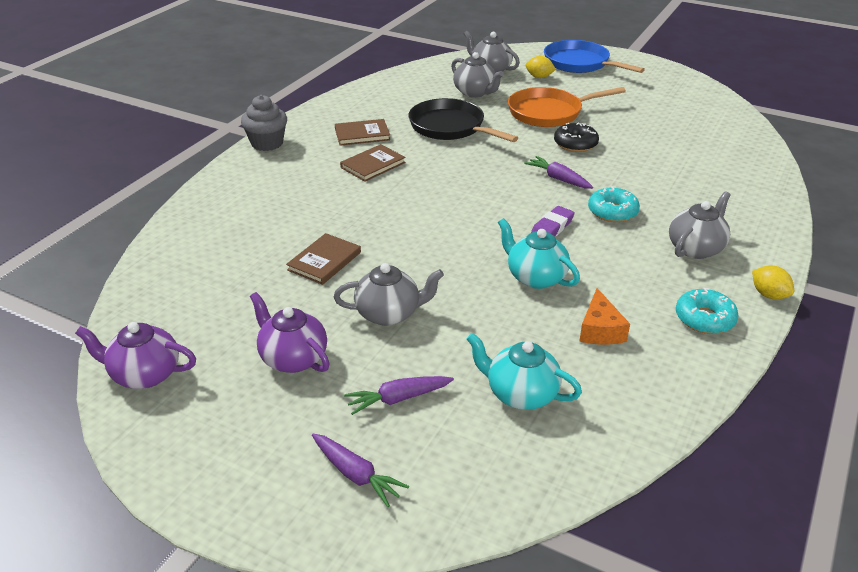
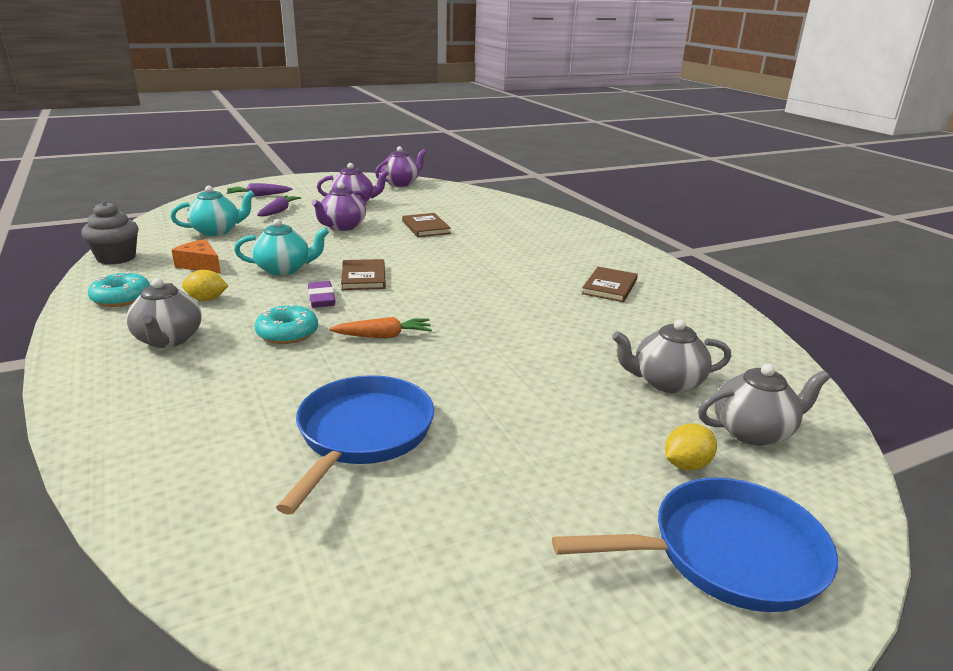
camera: 125 degrees right, 10 degrees down
grey cupcake [241,95,287,151] -> grey cupcake moved to [81,201,138,265]
grey teapot [334,263,444,326] -> purple teapot [312,182,367,231]
brown book [340,144,406,182] -> brown book moved to [341,259,386,290]
black pan [409,98,518,142] -> none
orange pan [508,87,626,127] -> none
purple carrot [524,156,593,189] -> orange carrot [329,317,432,338]
black donut [554,123,599,152] -> none
yellow lemon [752,266,794,299] -> yellow lemon moved to [182,270,228,301]
none -> blue pan [276,375,434,515]

